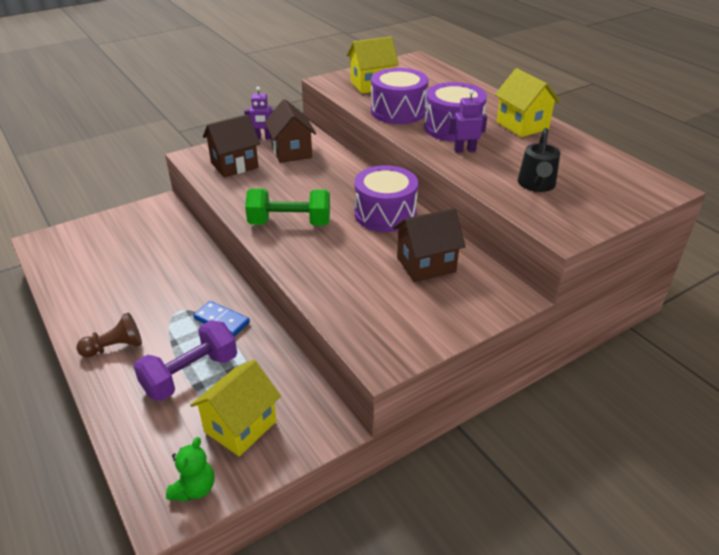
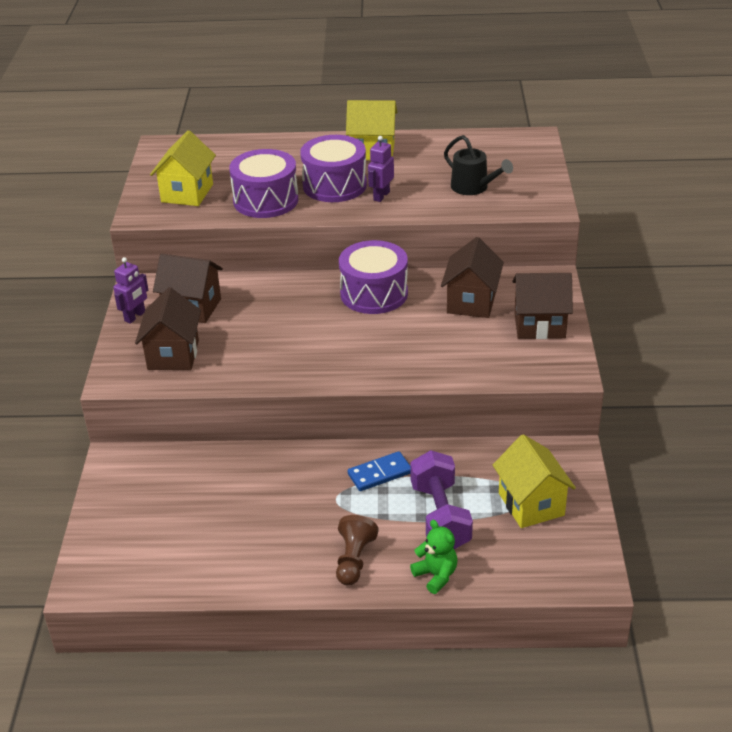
camera: 55 degrees left, 0 degrees up
green teddy bear [166,437,214,501] -> green teddy bear moved to [410,520,457,594]
green dumbbell [245,189,330,226] -> none
none -> brown house [512,273,573,339]

